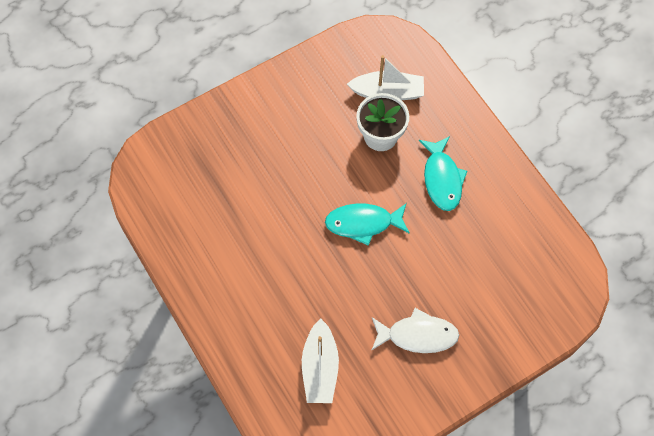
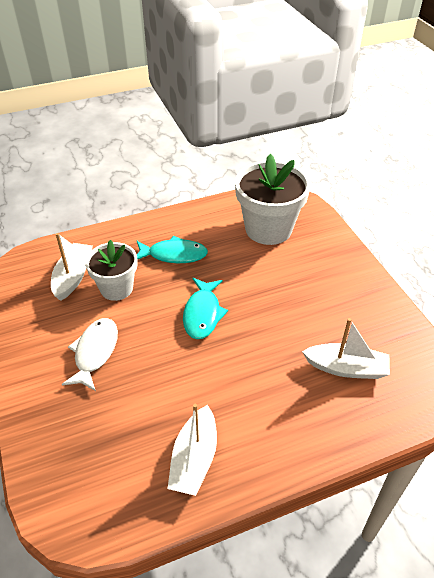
camera: 80 degrees left, 20 degrees down
white fish [371,308,459,353] -> white fish moved to [62,318,118,391]
none -> white boat [167,404,217,496]
none -> white flower pot [235,154,311,245]

